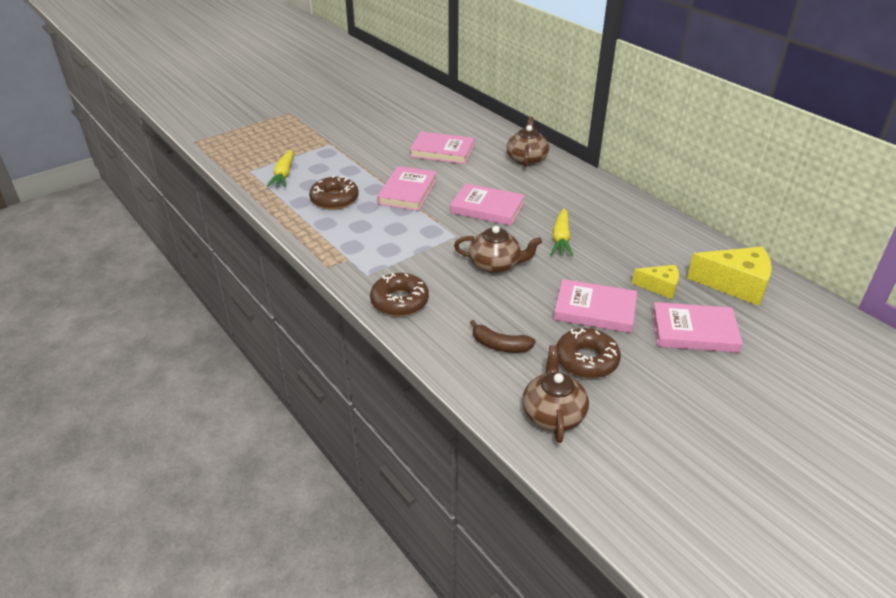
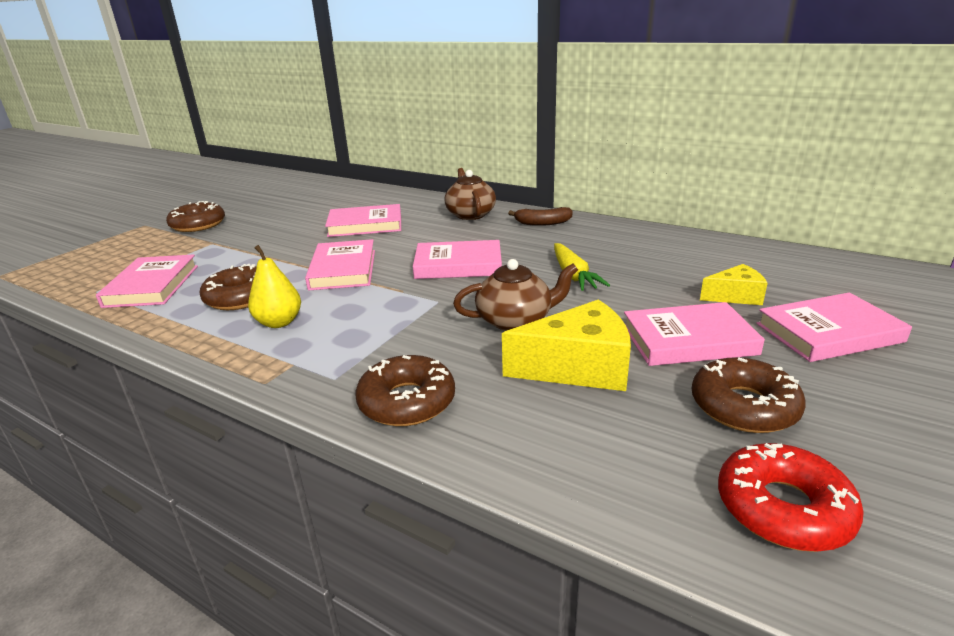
camera: 20 degrees left, 10 degrees down
yellow carrot [267,150,293,187] -> pink book [96,254,198,308]
brown banana [470,320,536,353] -> brown banana moved to [508,207,573,226]
brown teapot [522,345,589,443] -> red donut [718,443,864,552]
yellow cheese [687,247,772,306] -> yellow cheese moved to [502,300,631,391]
none -> brown donut [166,201,225,232]
none -> yellow pear [248,245,301,328]

